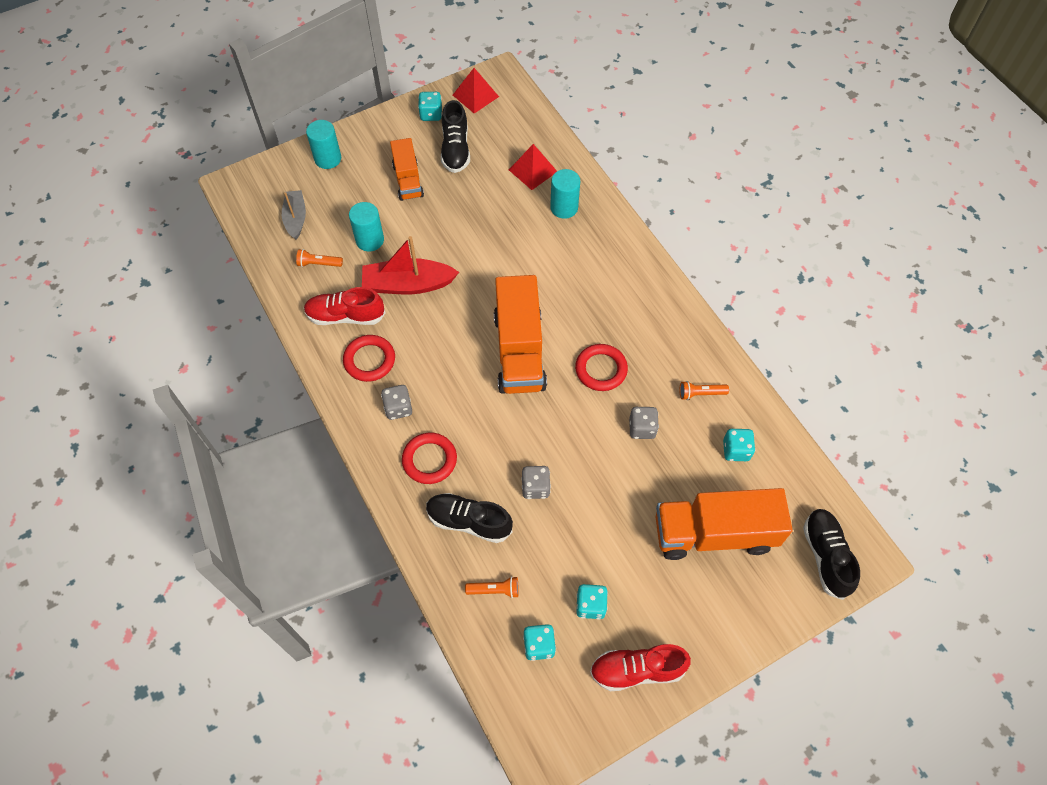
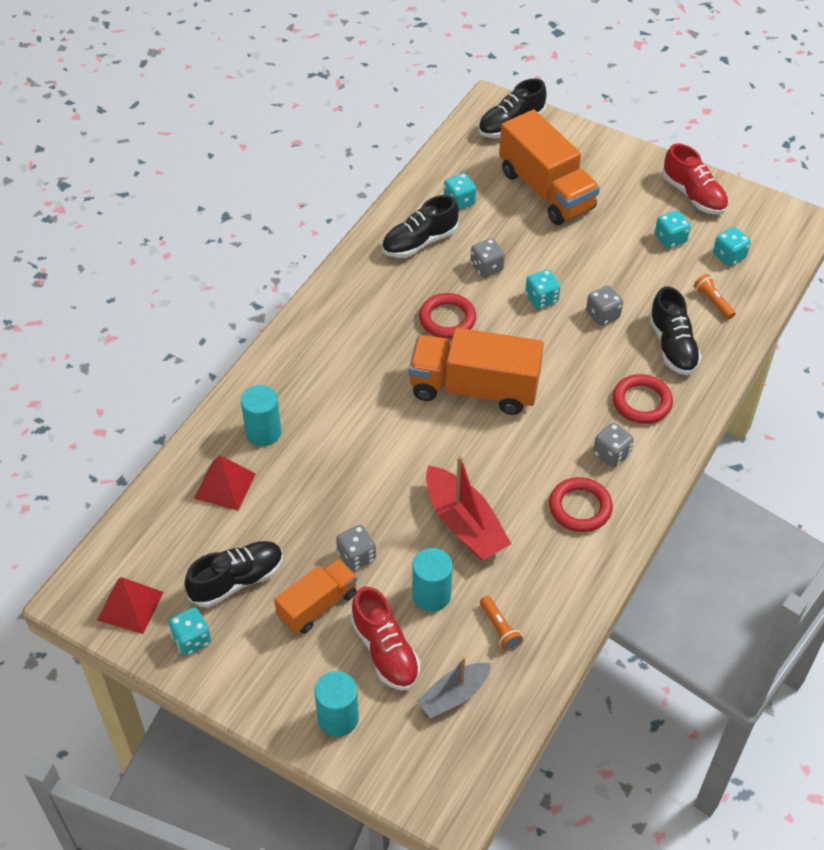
camera: 120 degrees left, 10 degrees down
red shoe [304,287,386,325] -> red shoe moved to [350,586,420,690]
orange truck [494,275,547,394] -> orange truck turned 135 degrees counterclockwise [409,328,544,415]
orange flashlight [679,381,729,400] -> black shoe [382,195,459,258]
none -> grey dice [336,525,376,571]
none -> turquoise dice [525,270,560,309]

